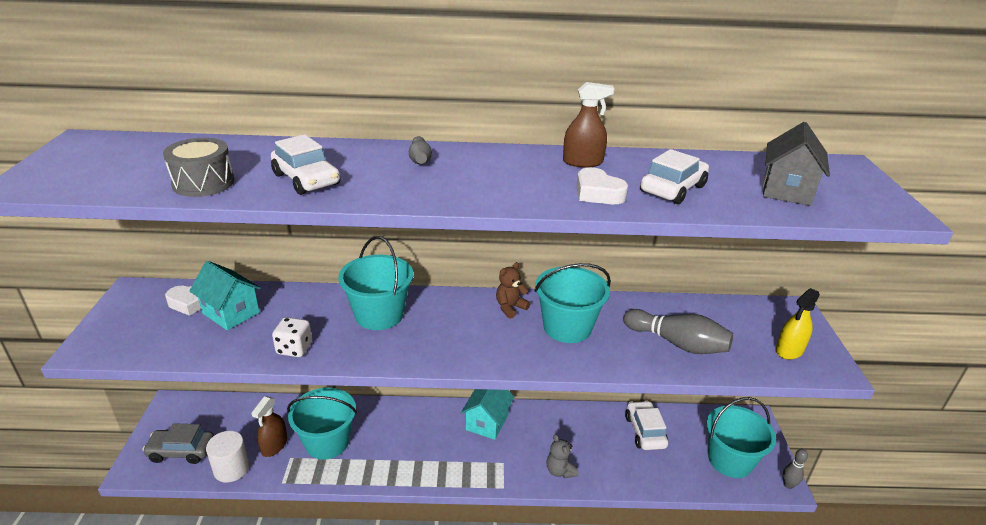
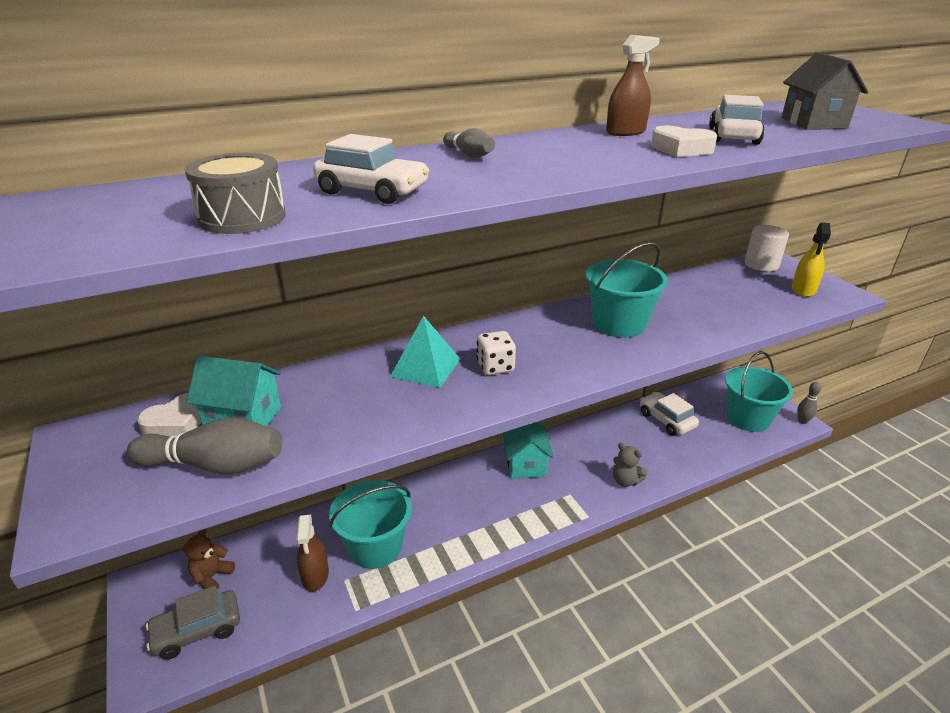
camera: 25 degrees left, 0 degrees up
white cylinder [206,431,250,483] -> white cylinder moved to [744,225,789,271]
white dice [272,317,312,357] -> white dice moved to [477,331,516,375]
turquoise bucket [338,236,413,330] -> turquoise pyramid [390,316,460,388]
brown teddy bear [496,262,531,319] -> brown teddy bear moved to [183,529,235,589]
grey bowling pin [623,309,733,354] -> grey bowling pin moved to [127,417,282,475]

